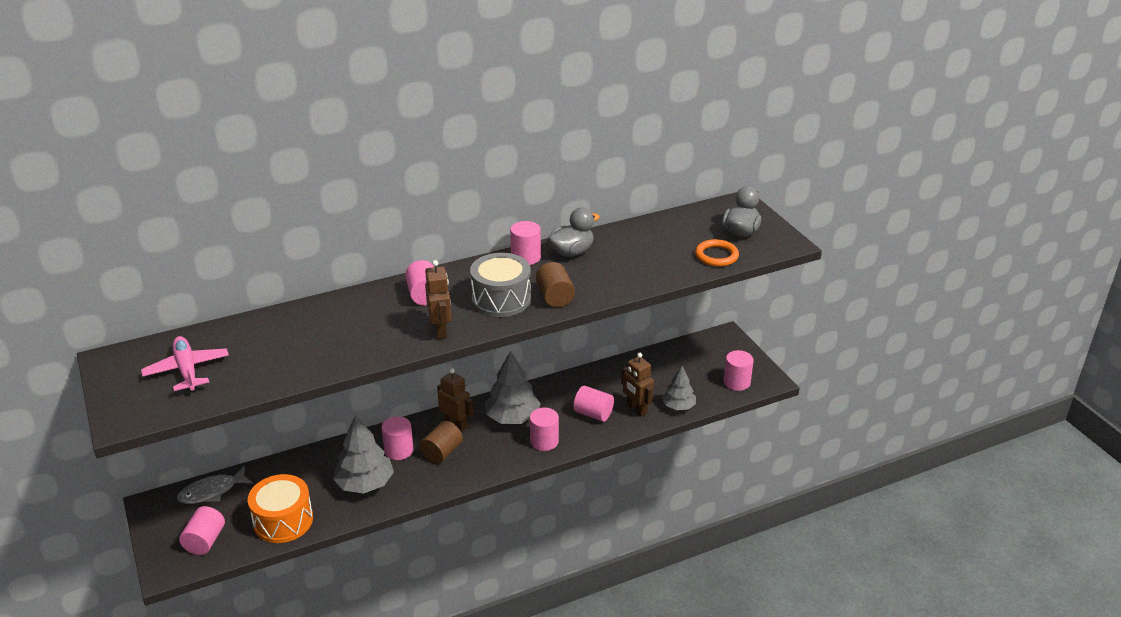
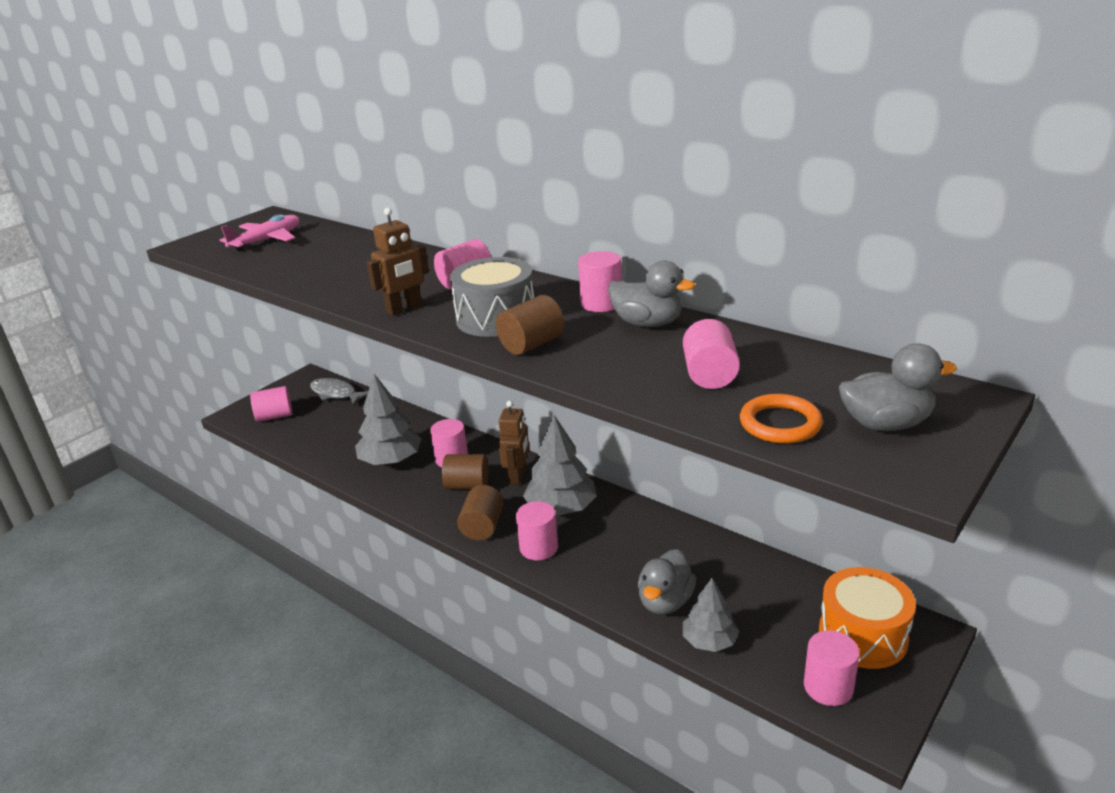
camera: 65 degrees right, 5 degrees down
orange drum [248,474,313,543] -> orange drum moved to [819,567,916,669]
pink cylinder [573,386,614,422] -> pink cylinder moved to [683,319,740,389]
brown robot [621,353,654,416] -> grey duck [638,549,696,615]
none -> brown cylinder [457,485,504,541]

